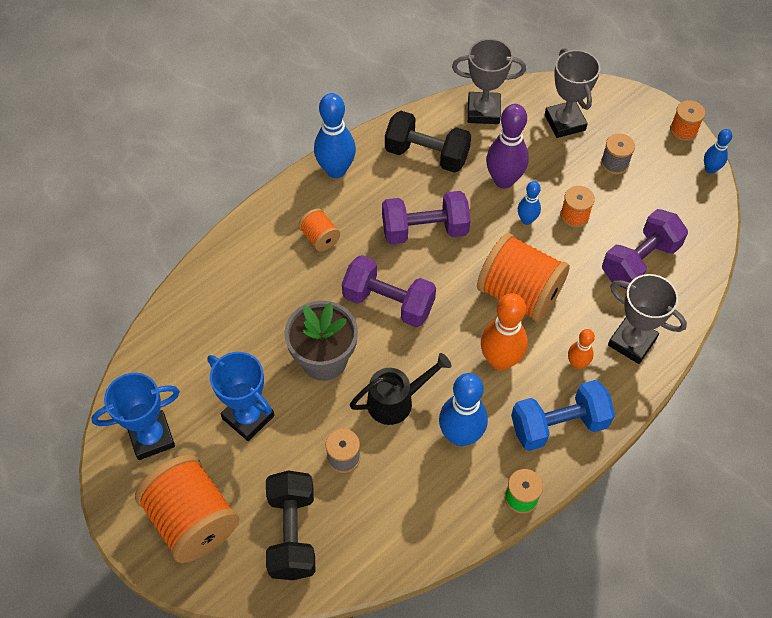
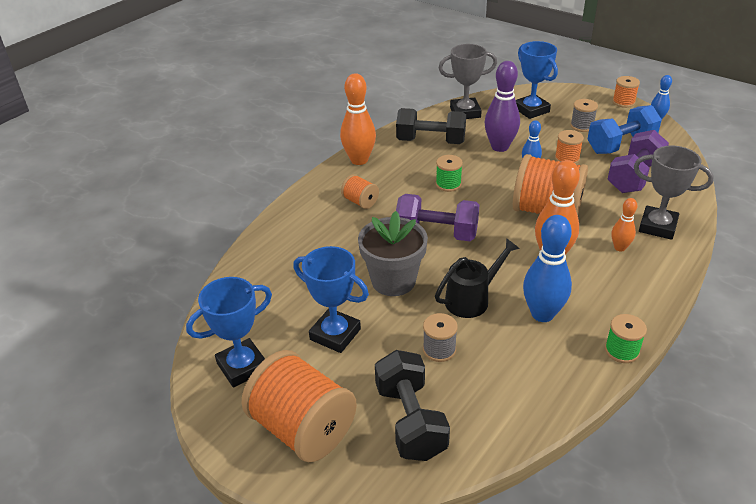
camera: 10 degrees left, 20 degrees down
blue bowling pin [314,93,356,178] -> orange bowling pin [340,73,376,165]
purple dumbbell [382,191,470,244] -> green spool [436,155,463,192]
blue dumbbell [511,380,615,451] -> blue dumbbell moved to [587,105,662,154]
grey trophy [545,48,600,138] -> blue trophy [516,41,558,119]

